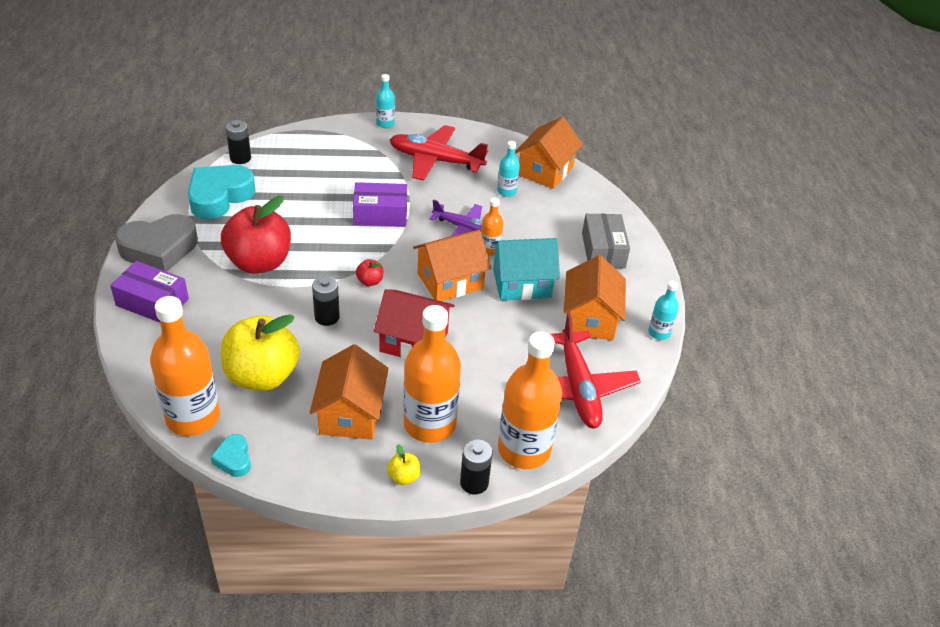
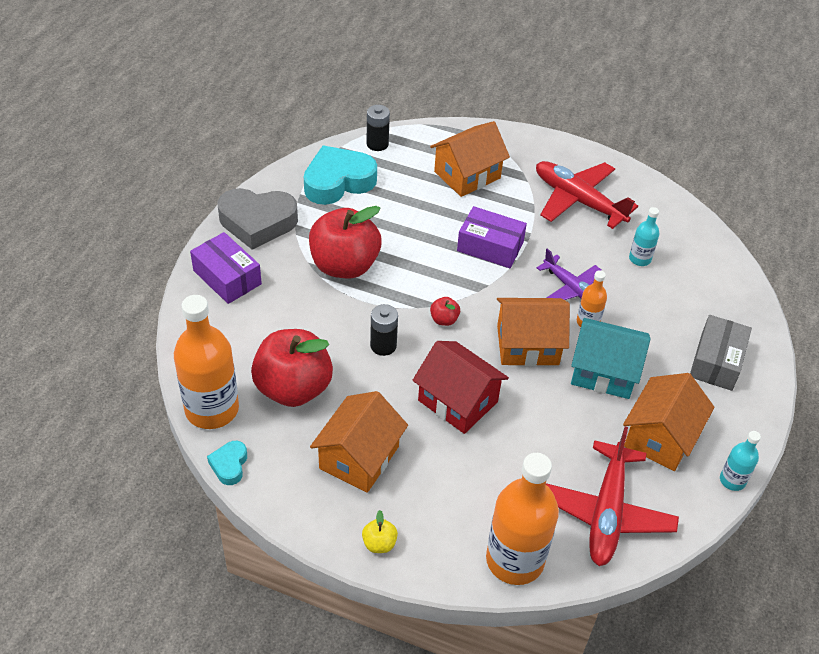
camera: 25 degrees right, 5 degrees up
yellow apple [221,314,300,391] -> red apple [251,329,333,407]
turquoise bottle [376,74,395,128] -> none
orange bottle [403,305,461,443] -> none
black battery [460,440,492,494] -> none
orange house [515,117,583,189] -> orange house moved to [430,121,510,197]

